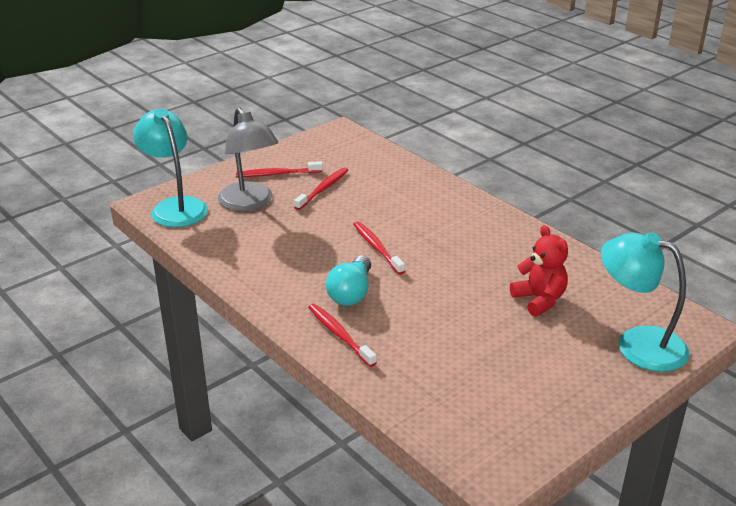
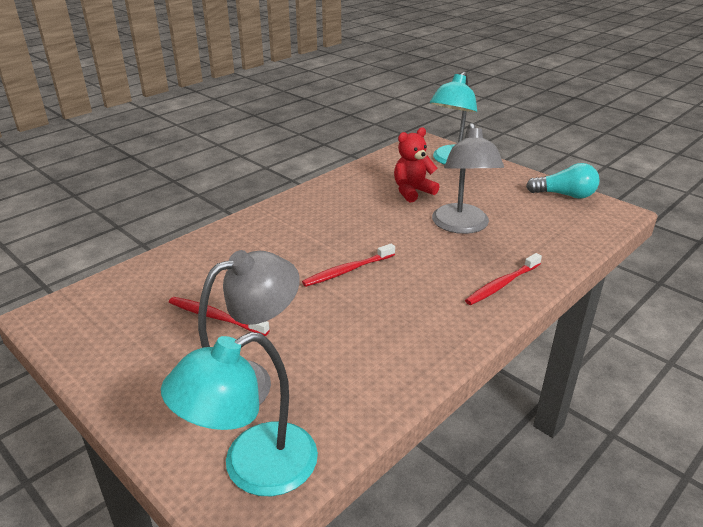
camera: 95 degrees left, 0 degrees up
red toothbrush [236,161,323,177] -> none
turquoise light bulb [326,255,371,306] -> turquoise light bulb moved to [526,163,599,199]
none -> grey lamp [432,123,504,234]

